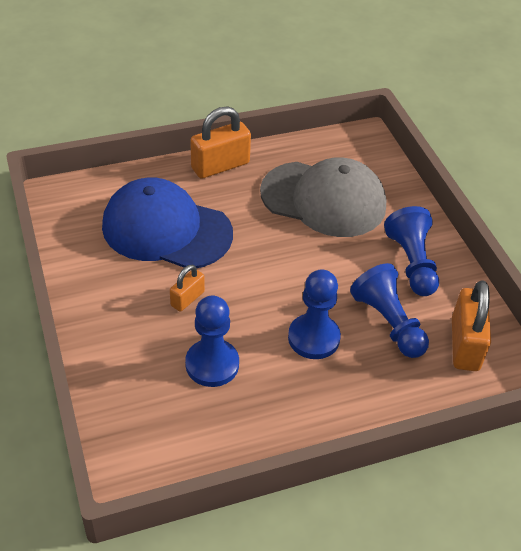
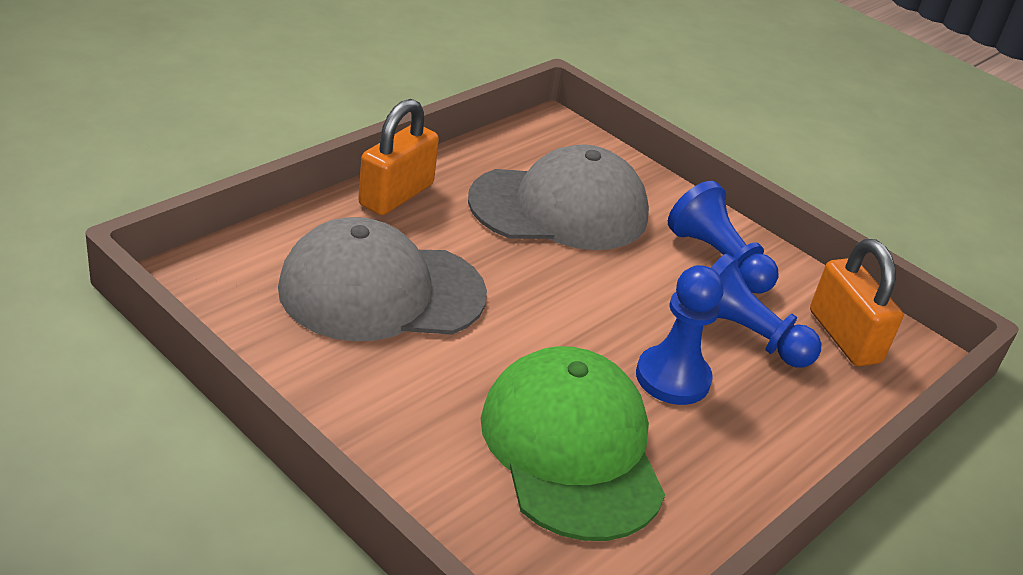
camera: 30 degrees left, 10 degrees down
blue cap [102,177,233,268] -> grey cap [278,217,487,342]
orange padlock [170,264,205,312] -> none
blue pawn [185,296,239,387] -> green cap [481,346,665,541]

